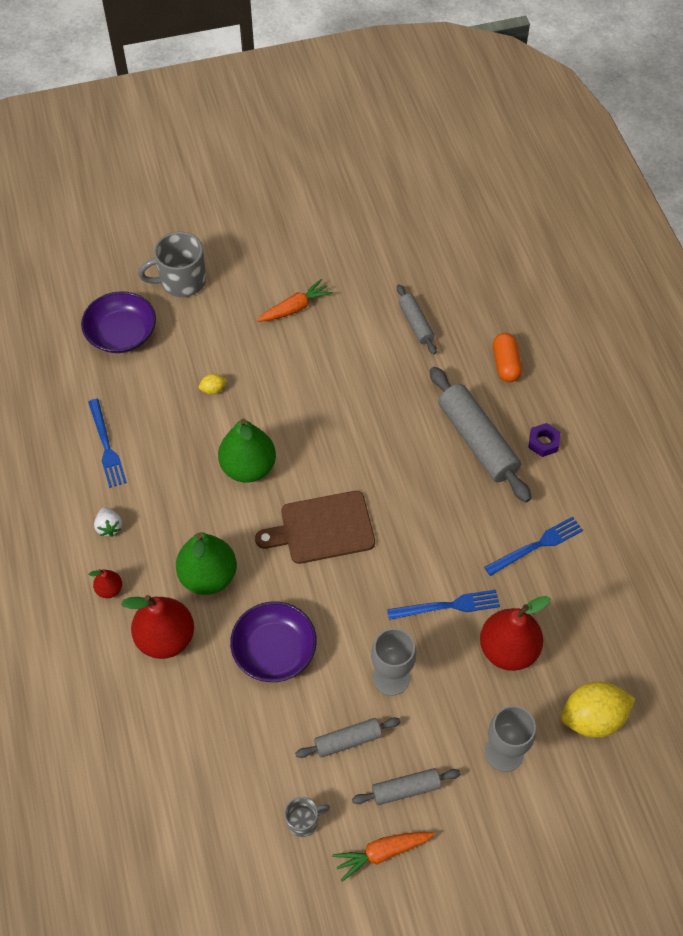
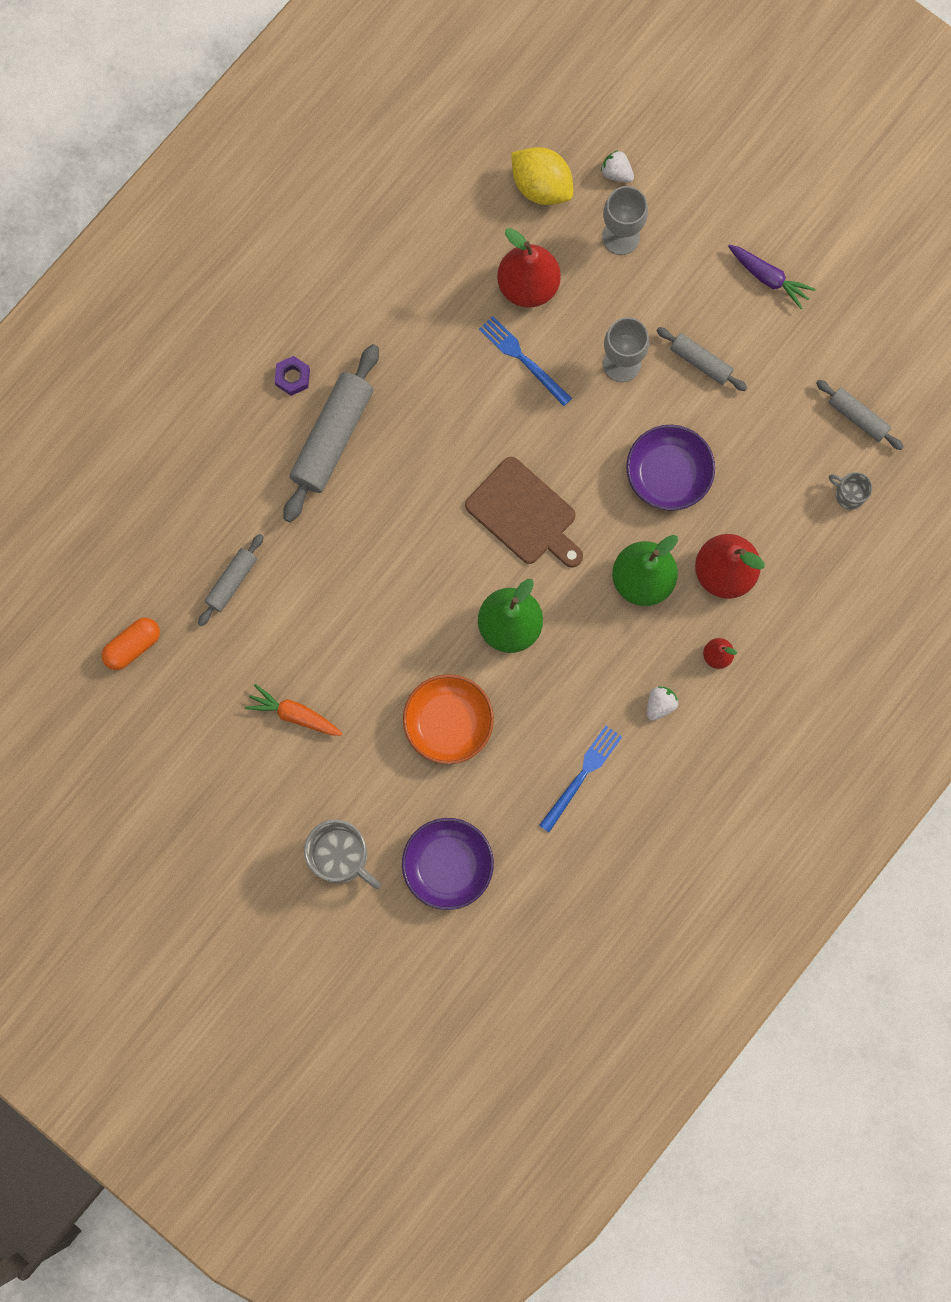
camera: 125 degrees left, 20 degrees up
yellow lemon [199,374,227,394] -> orange bowl [403,674,494,764]
grey mug [285,797,330,837] -> grey mug moved to [829,472,872,510]
orange carrot [332,832,435,882] -> purple carrot [728,245,816,309]
grey rolling pin [352,768,461,805] -> grey rolling pin moved to [816,380,904,450]
blue fork [484,517,583,576] -> none
orange capsule [493,333,522,382] -> orange capsule moved to [102,618,160,670]
none -> white strawberry [601,150,634,182]

